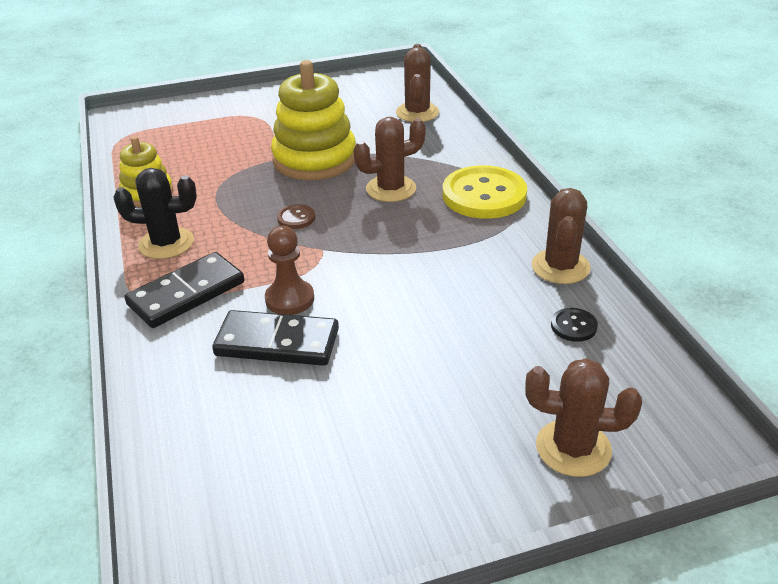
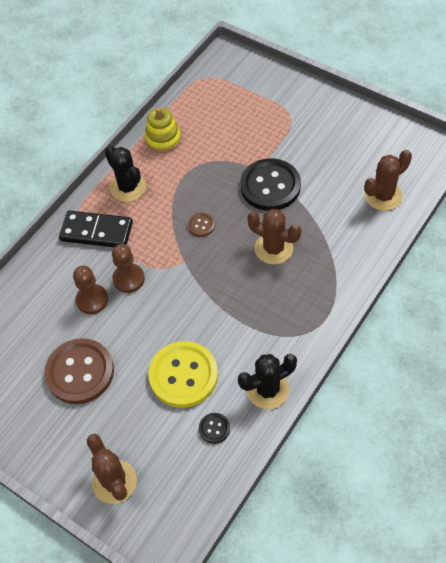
camera: 55 degrees right, 20 degrees up
black domino [212,310,339,366] -> brown pawn [73,266,108,314]
yellow stacking toy [271,60,356,180] -> black button [240,158,301,211]
yellow button [443,165,527,219] -> yellow button moved to [148,341,218,408]
brown cactus [532,188,591,284] -> black cactus [238,354,297,409]
none -> brown button [44,338,114,404]

